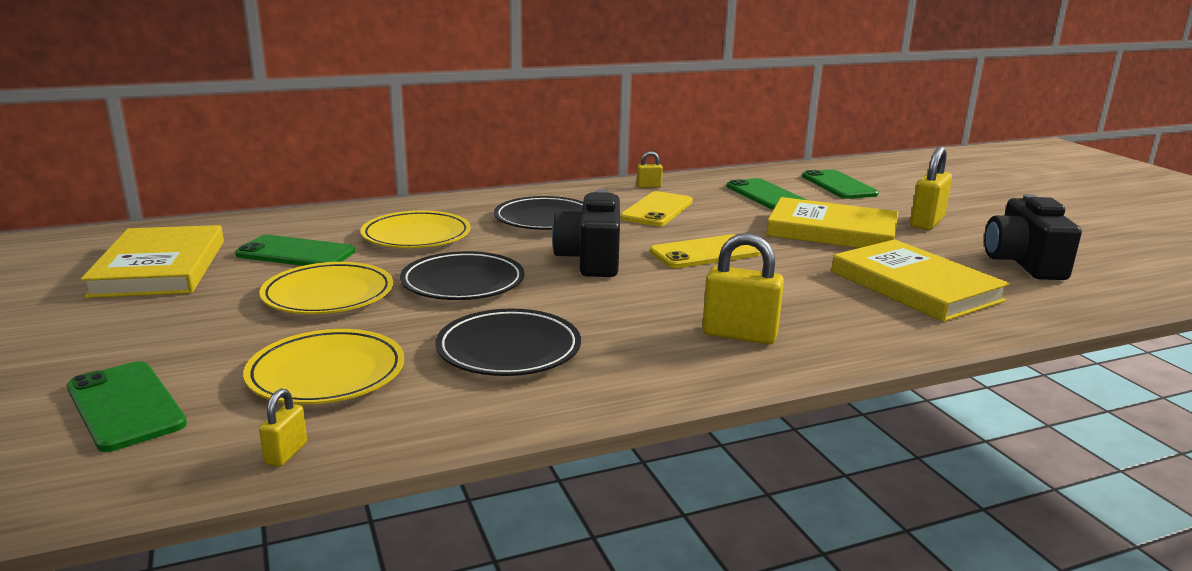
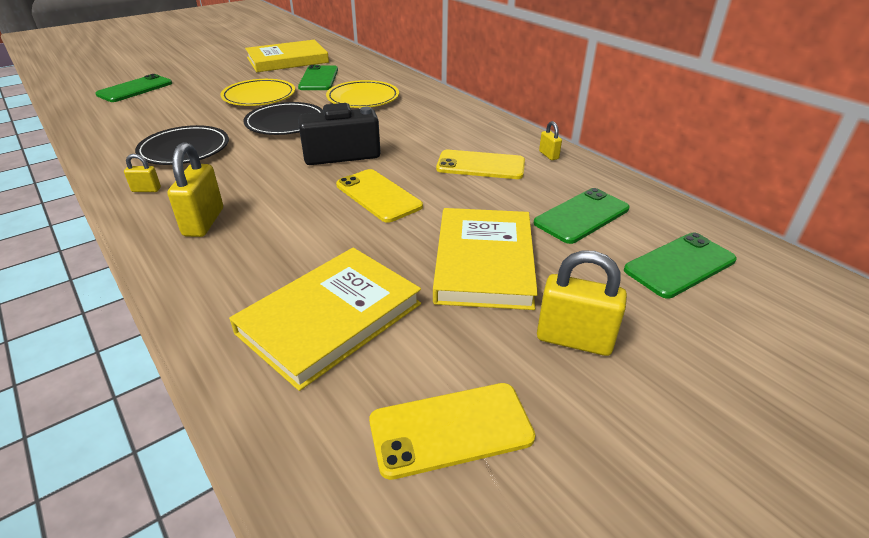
camera: 75 degrees right, 15 degrees up
yellow plate [243,329,404,404] -> none
yellow padlock [259,388,307,467] -> yellow padlock moved to [124,154,161,192]
black plate [494,196,583,230] -> none
black camera [984,194,1082,280] -> yellow phone [369,383,536,480]

